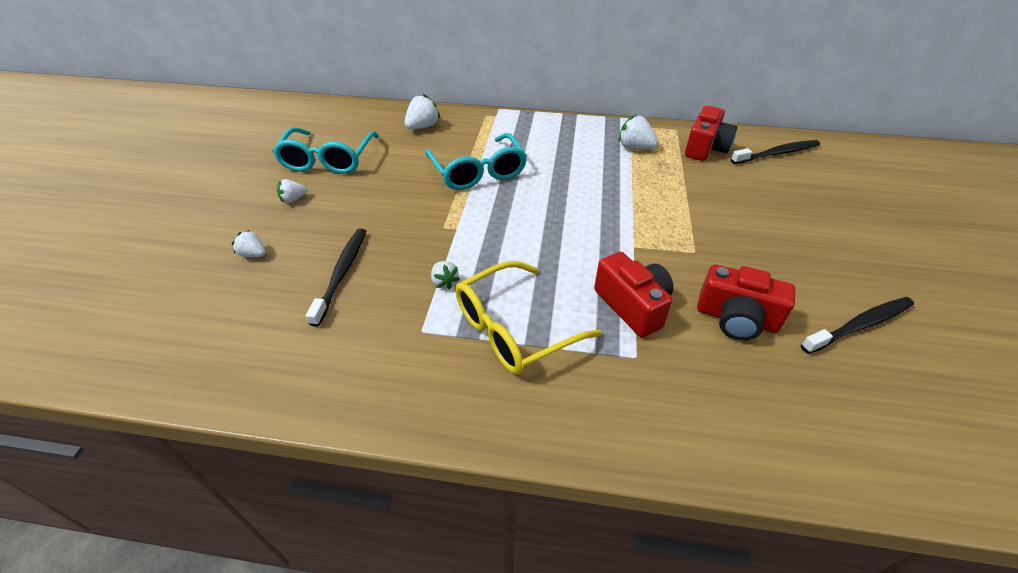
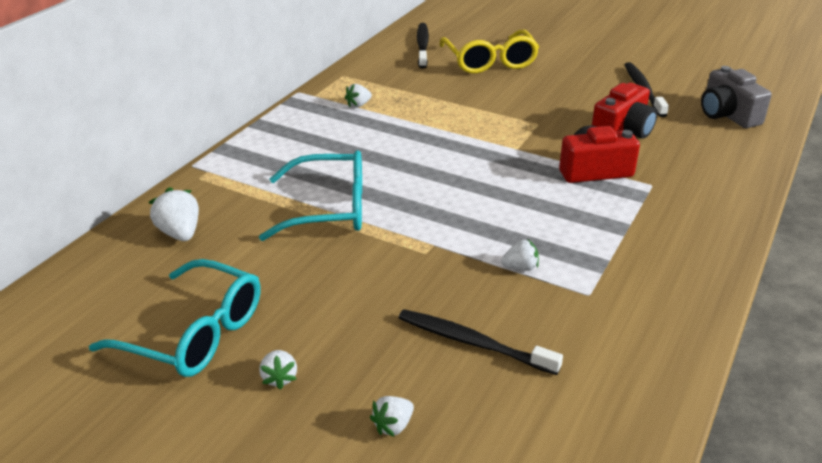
camera: 70 degrees left, 10 degrees down
yellow glasses [455,261,602,375] -> yellow glasses moved to [439,30,539,73]
white strawberry [618,115,658,150] -> white strawberry [345,84,372,108], size x0.63
red camera [685,106,737,161] -> none
none -> grey camera [701,66,772,128]

